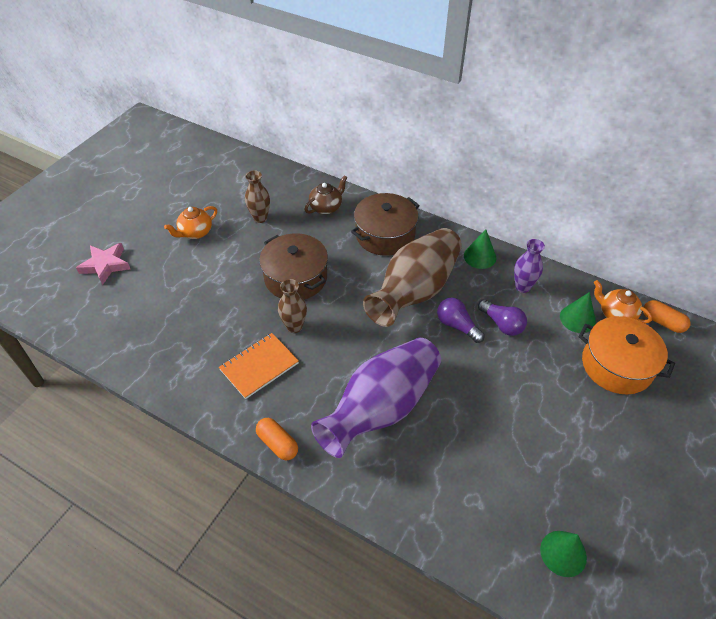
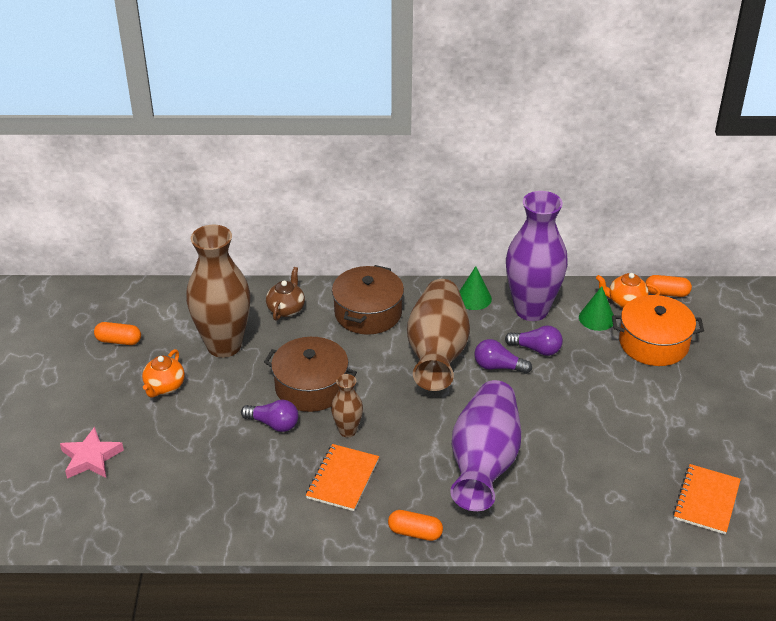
camera: 30 degrees left, 10 degrees down
brown vase [245,171,270,223] -> brown vase [186,225,250,358], size x2.12
purple vase [514,239,545,293] -> purple vase [506,191,568,321], size x2.12
green cone [540,531,587,577] -> orange notebook [673,464,741,534]
none -> orange capsule [94,322,141,345]
none -> purple light bulb [241,400,298,432]

